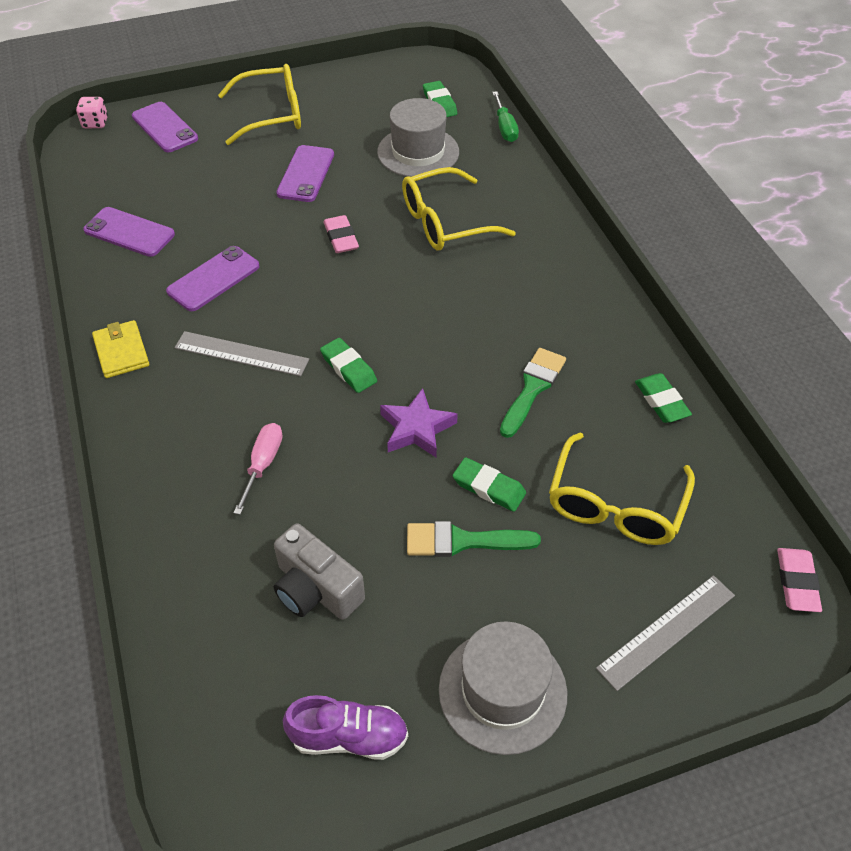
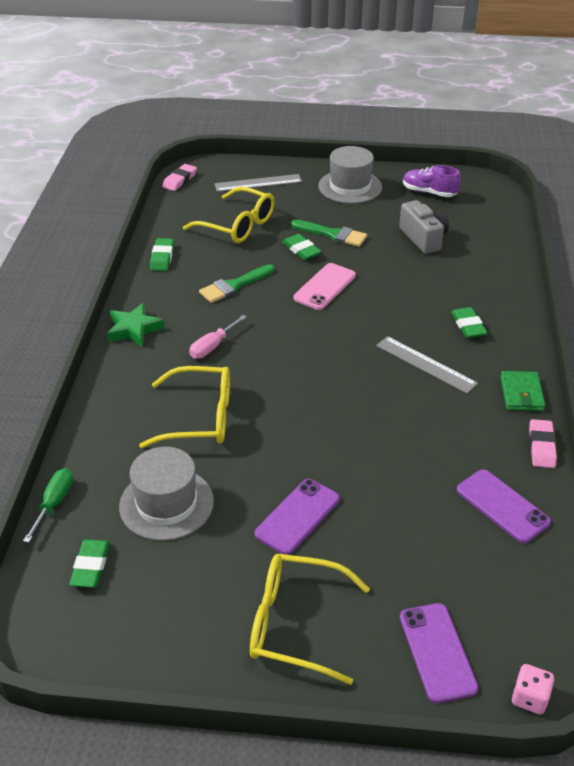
camera: 155 degrees left, 10 degrees down
yellow wallet [92,320,149,378] -> green wallet [500,371,546,411]
purple phone [166,246,260,311] -> none
pink screwdriver [233,423,283,515] -> pink screwdriver moved to [189,315,247,359]
green eraser [320,338,377,393] -> green eraser moved to [451,307,487,338]
pink eraser [324,215,359,253] -> pink eraser moved to [529,419,557,468]
purple star [380,388,458,458] -> pink phone [293,263,356,310]
yellow glasses [549,433,695,545] -> yellow glasses turned 75 degrees clockwise [183,187,275,243]
none -> green star [107,303,164,347]

